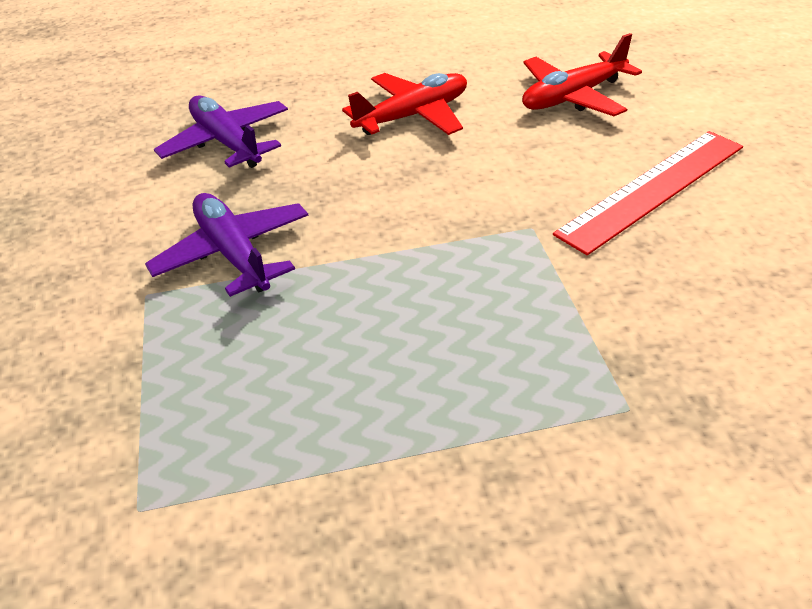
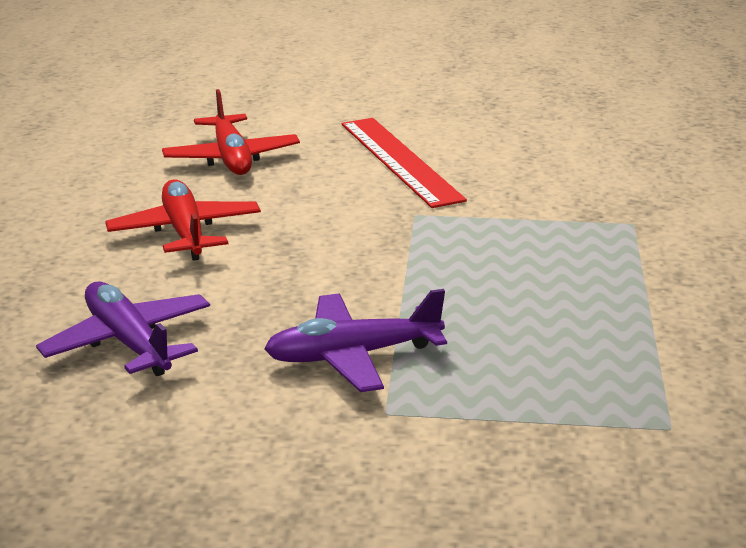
camera: 75 degrees left, 15 degrees down
purple plane [154,95,288,168] -> purple plane turned 75 degrees clockwise [36,281,210,376]

